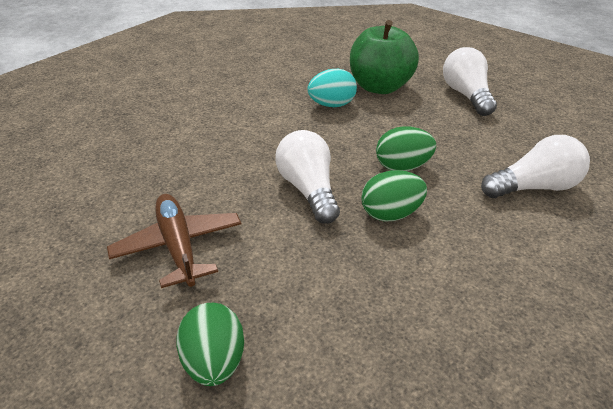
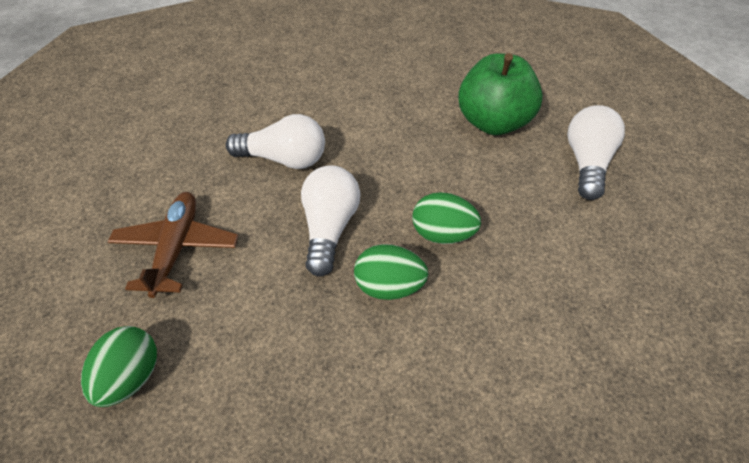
camera: 25 degrees right, 10 degrees up
turquoise egg [307,69,357,107] -> none
white light bulb [481,135,590,198] -> white light bulb moved to [226,114,325,169]

